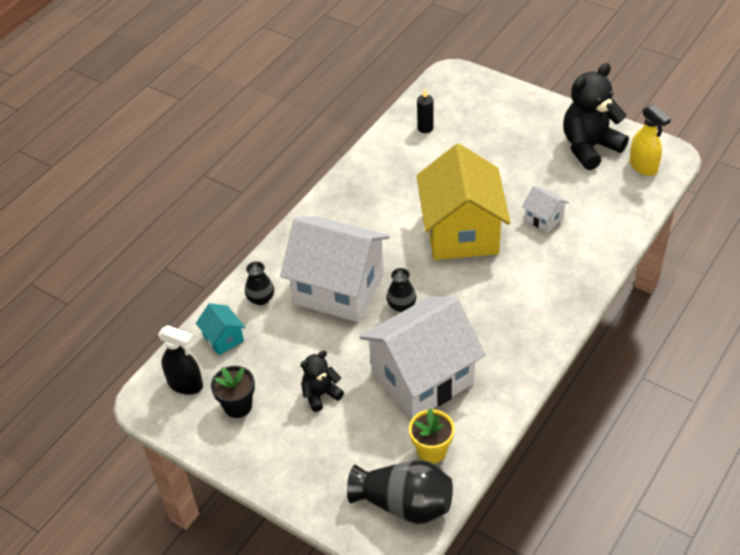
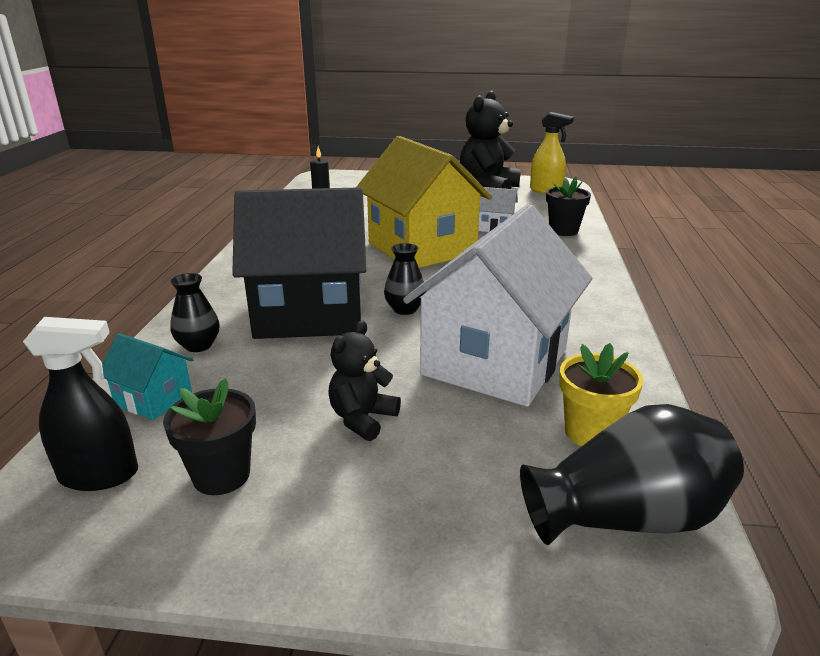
camera: 30 degrees left, 20 degrees down
white house [280,216,390,322] -> black house [232,187,366,339]
none -> black flower pot [546,176,591,236]

